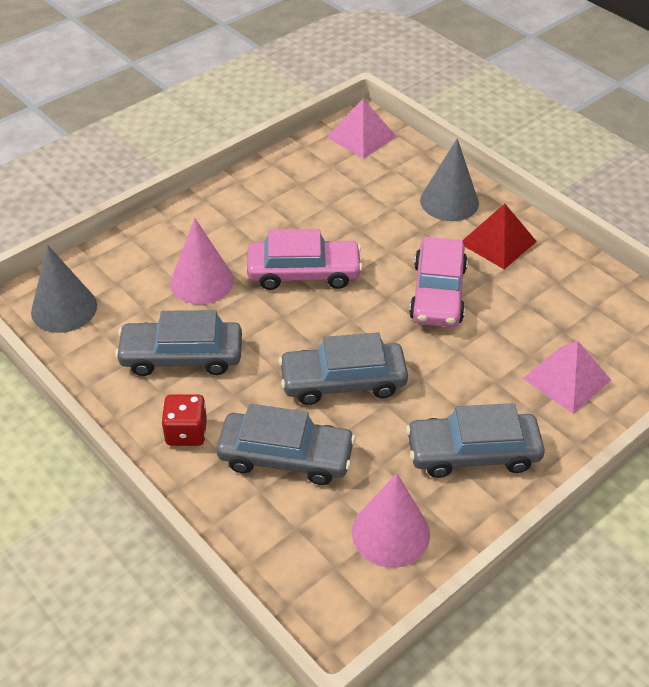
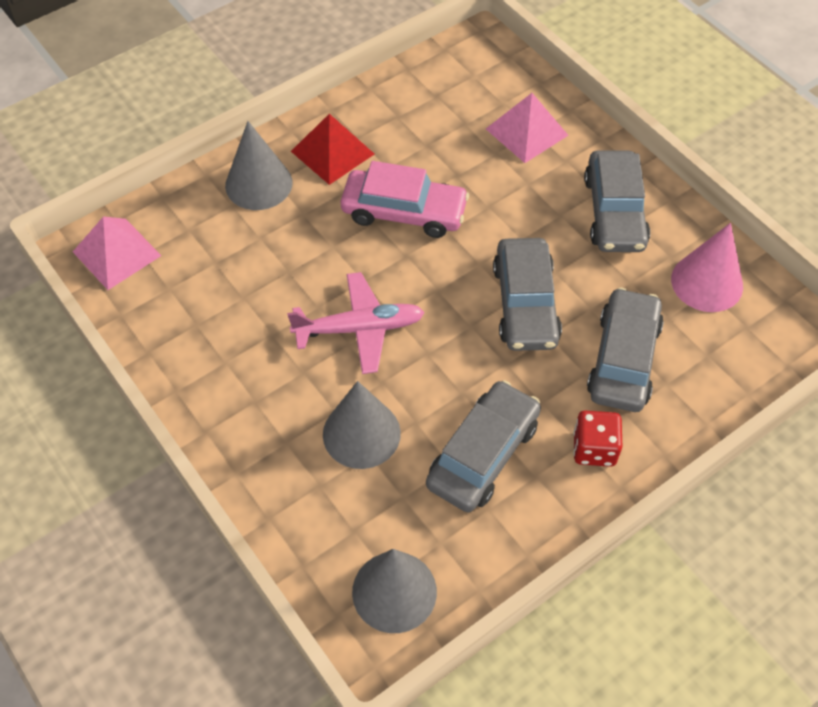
camera: 85 degrees left, 10 degrees up
grey car [115,310,242,376] -> grey car turned 150 degrees counterclockwise [426,380,541,512]
pink cone [170,218,234,304] -> grey cone [323,381,401,469]
pink car [247,229,363,290] -> pink plane [287,272,425,374]

